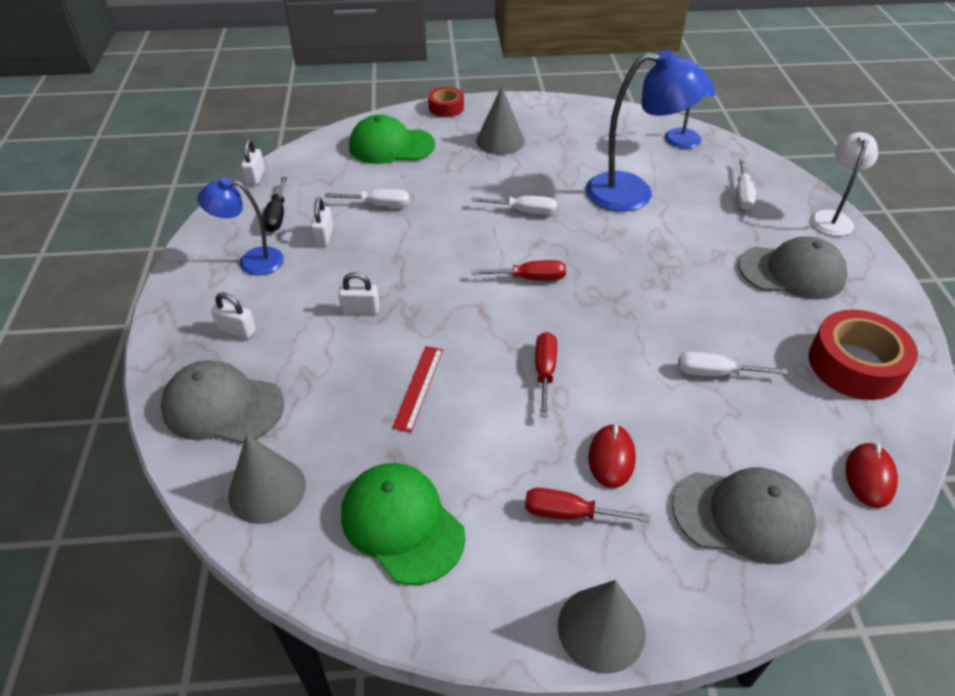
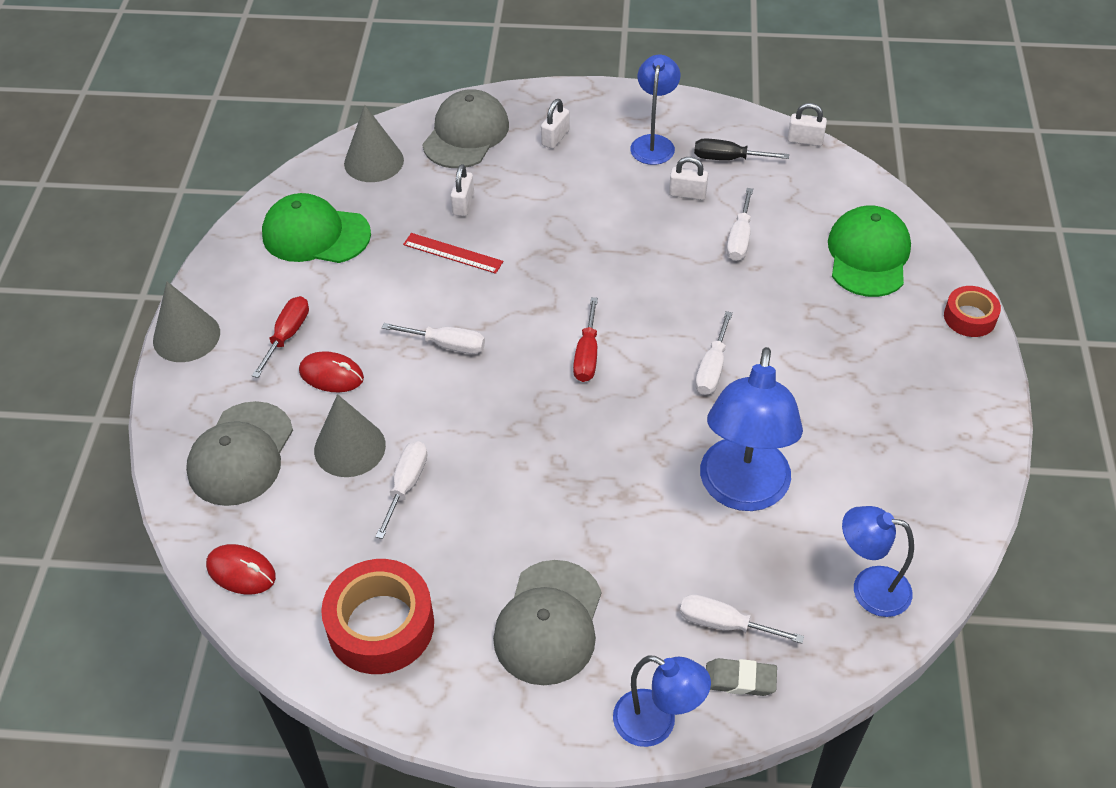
camera: 100 degrees right, 5 degrees up
white padlock [338,272,379,314] -> white padlock moved to [450,164,474,216]
green cap [341,463,466,585] -> green cap turned 135 degrees counterclockwise [262,193,371,263]
grey cone [476,86,525,155] -> grey cone moved to [314,394,386,477]
red screwdriver [535,332,557,417] -> white screwdriver [382,323,485,354]
white lamp [811,132,878,236] -> blue lamp [613,655,711,747]
none -> grey eraser [706,658,777,696]

